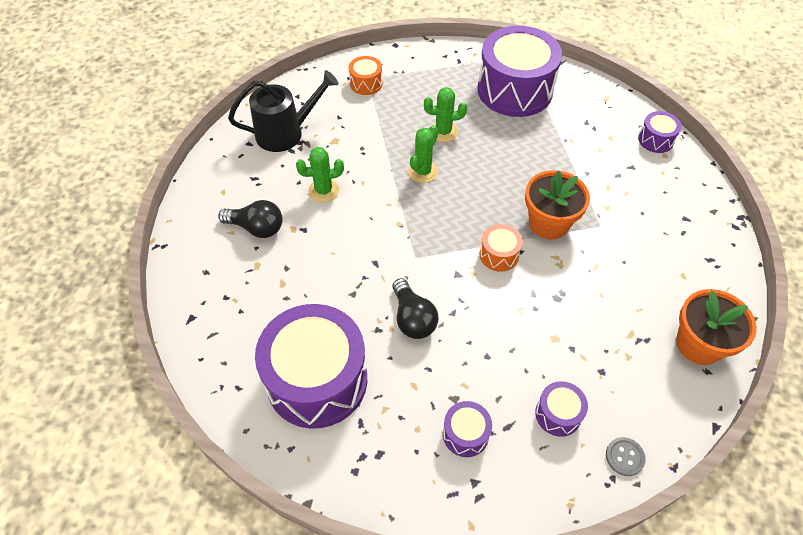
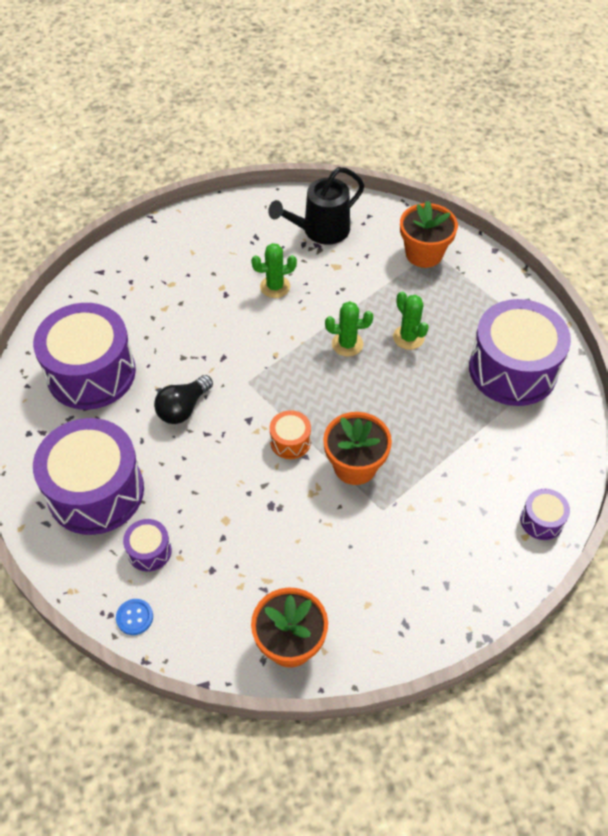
camera: 60 degrees right, 0 degrees up
black light bulb [218,200,283,238] -> none
black watering can [228,70,338,152] -> black watering can turned 105 degrees clockwise [268,167,364,245]
green cactus [296,147,344,203] -> green cactus turned 60 degrees counterclockwise [251,243,297,298]
orange drum [349,56,383,95] -> orange flower pot [400,201,458,268]
purple drum [443,401,492,457] -> purple drum [33,418,144,535], size x2.28
grey button [606,437,646,476] -> blue button [116,599,153,635]

